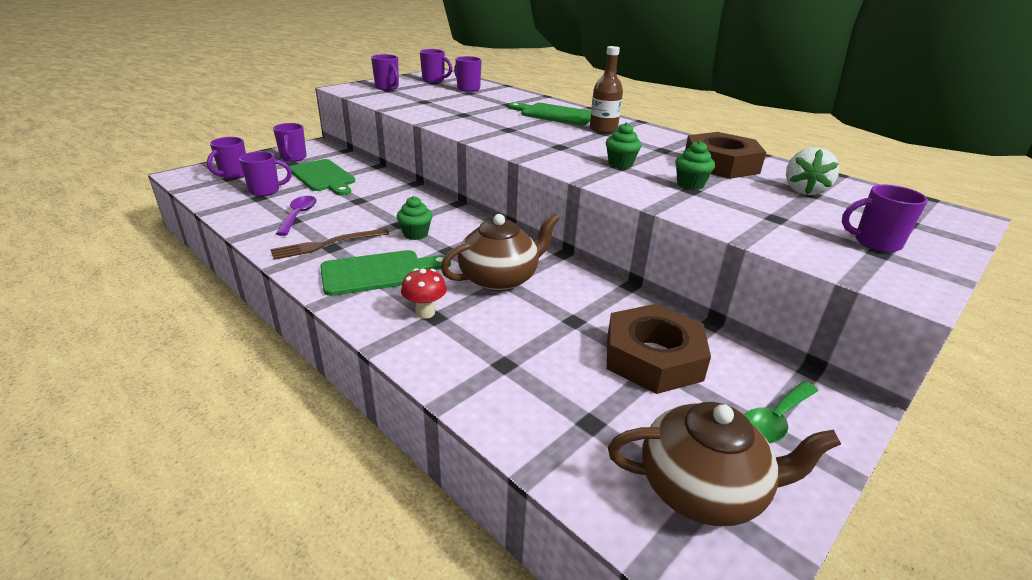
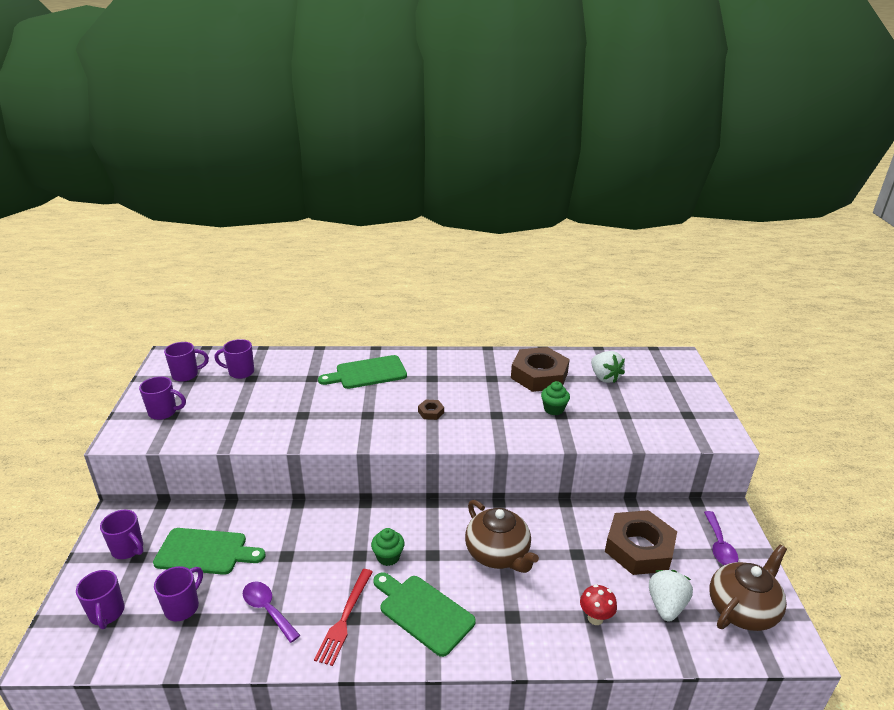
camera: 45 degrees left, 0 degrees up
brown fork [271,229,389,260] -> red fork [314,569,373,666]
green cutting board [320,250,451,296] -> green cutting board turned 75 degrees counterclockwise [373,572,476,657]
red mushroom [401,268,447,319] -> red mushroom moved to [580,584,617,625]
brown teapot [441,213,560,291] -> brown teapot turned 135 degrees clockwise [465,500,539,573]
brown bottle [590,46,623,133] -> none
green cupcake [606,122,642,168] -> none
green spoon [744,381,819,444] -> purple spoon [704,511,738,565]
purple mug [842,185,928,253] -> none
none -> brown nut [418,399,444,420]
none -> white strawberry [649,570,693,622]

